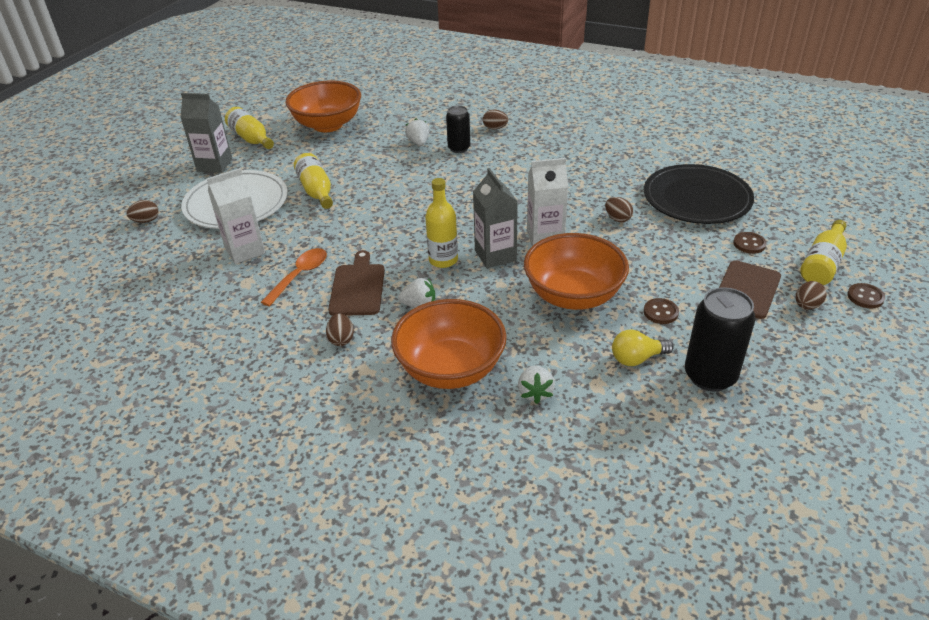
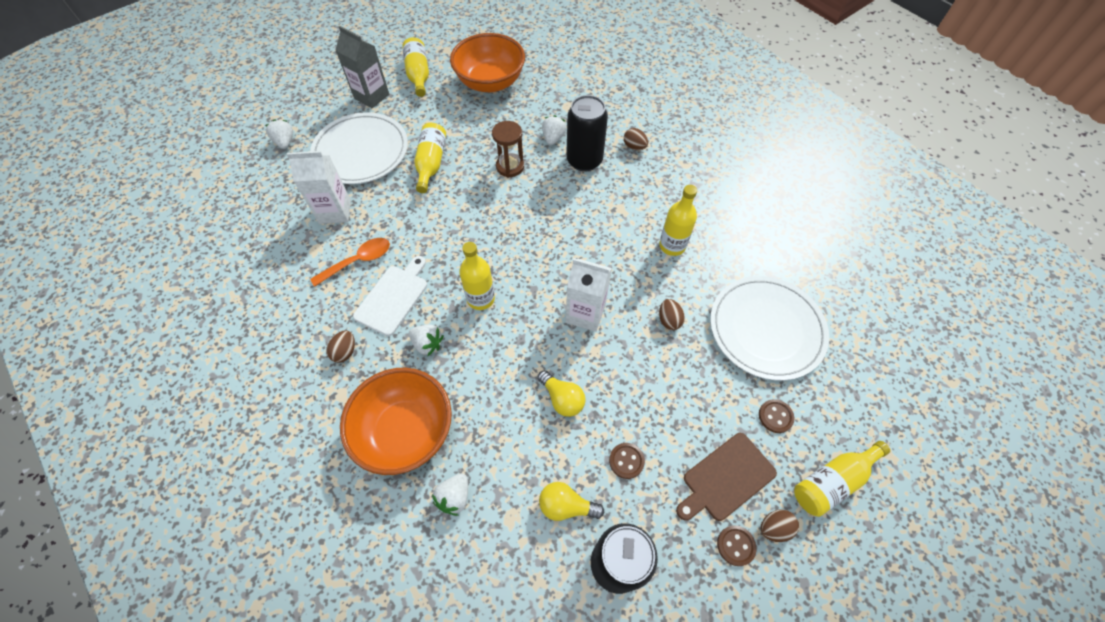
camera: 25 degrees right, 20 degrees up
brown egg [126,200,159,223] -> white strawberry [266,119,293,149]
brown cutting board [328,250,385,316] -> white cutting board [353,256,427,336]
black can [446,106,470,153] -> black can [566,95,608,172], size x1.59
grey carton [473,168,518,268] -> none
orange bowl [524,233,629,310] -> yellow light bulb [538,370,586,417]
black plate [644,164,754,224] -> white plate [710,276,829,381]
brown button [847,283,885,308] -> brown button moved to [717,525,756,566]
none -> brown hourglass [492,121,524,178]
none -> yellow bottle [659,185,697,256]

